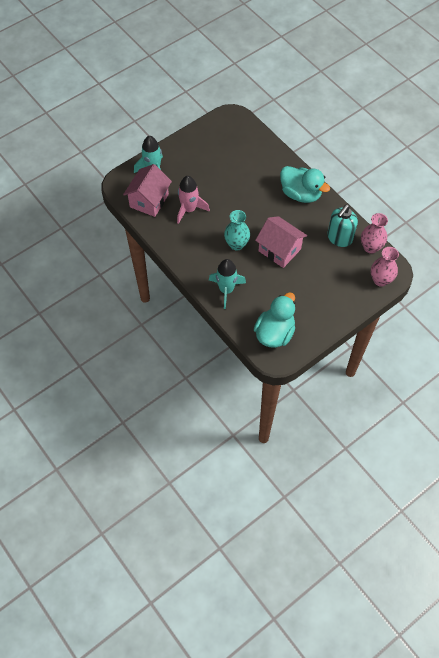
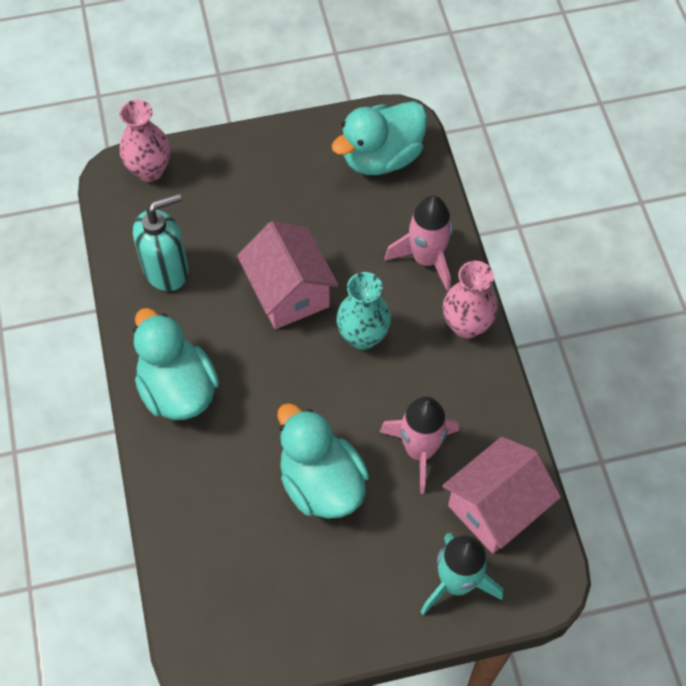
camera: 155 degrees left, 0 degrees up
turquoise rocket [209,259,246,309] -> pink rocket [385,195,453,291]
pink vase [361,213,388,254] -> pink vase moved to [443,261,497,339]
none -> turquoise duck [277,403,369,519]

